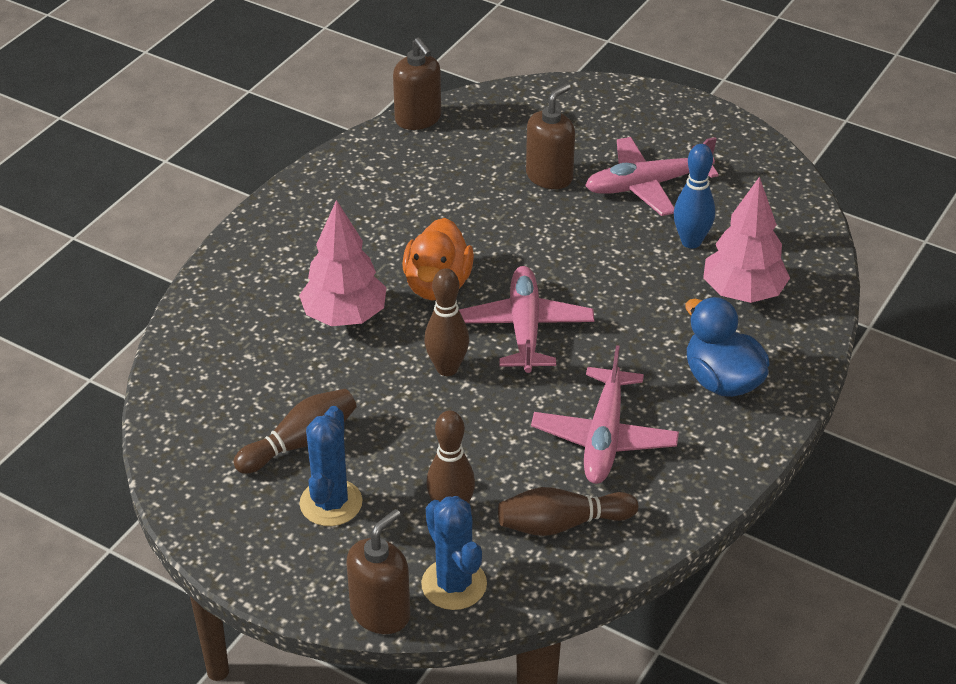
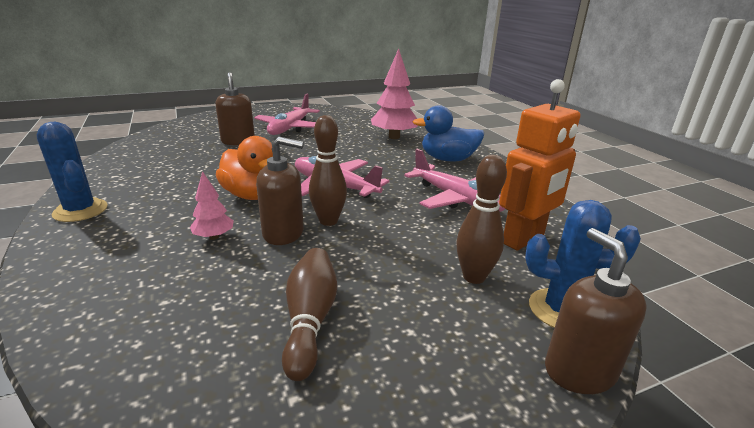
camera: 55 degrees left, 15 degrees down
pink tree [299,200,387,326] -> pink tree [190,171,234,240], size x0.52
blue cactus [299,406,363,526] -> blue cactus moved to [37,122,108,222]
brown soap dispenser [393,38,441,130] -> brown soap dispenser moved to [256,137,304,245]
brown bowling pin [498,487,639,536] -> orange robot [499,79,580,251]
blue bowling pin [674,144,715,249] -> none

